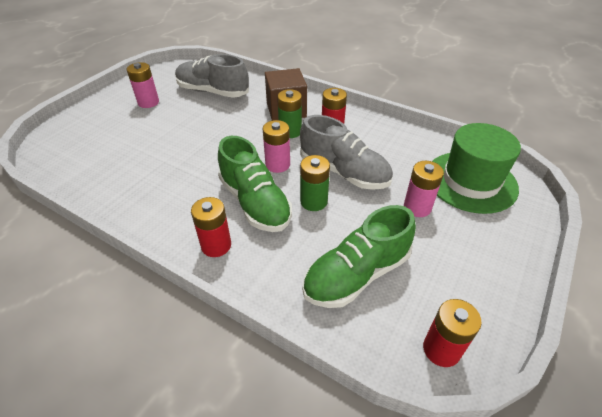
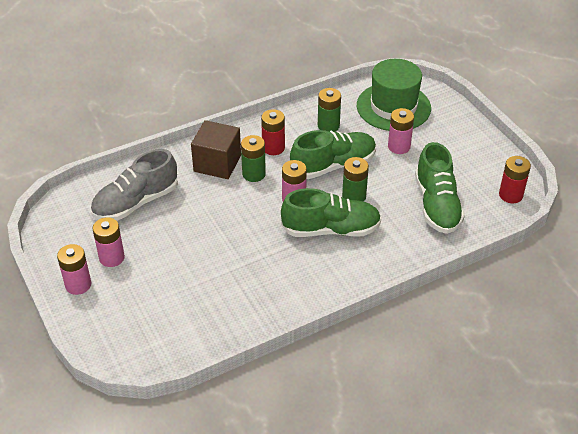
camera: 60 degrees left, 0 degrees up
red battery [191,197,231,257] -> none
grey shoe [300,115,393,190] -> green shoe [290,130,376,179]
none -> pink battery [57,244,91,295]
none -> green battery [318,88,341,132]

